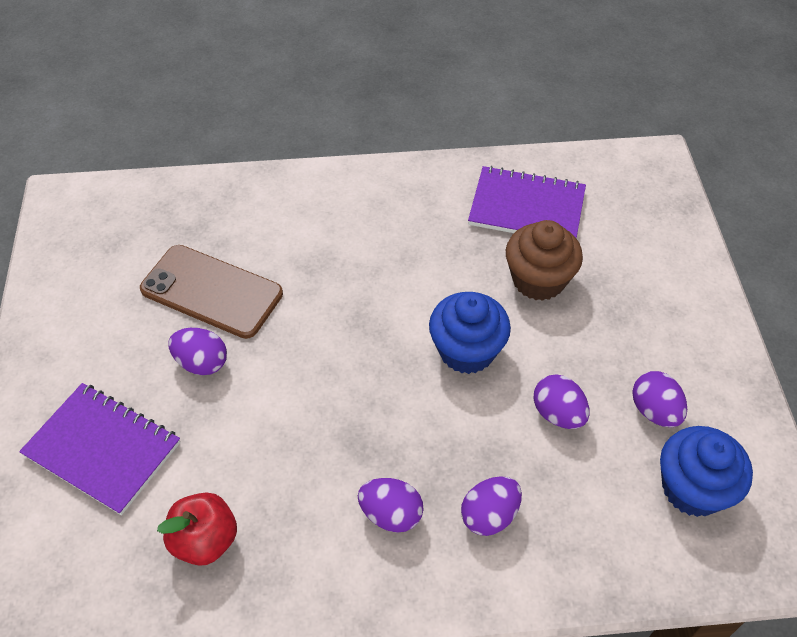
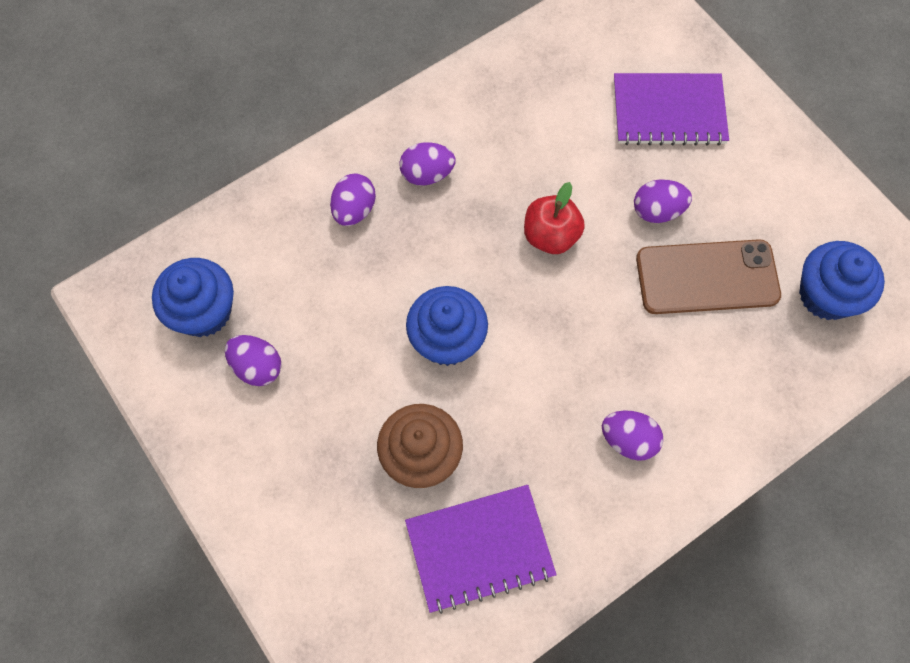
camera: 150 degrees right, 15 degrees up
red apple [157,492,237,566] -> red apple moved to [524,182,585,254]
purple egg [534,375,590,429] -> purple egg moved to [602,410,663,461]
none -> blue cupcake [799,241,885,320]

